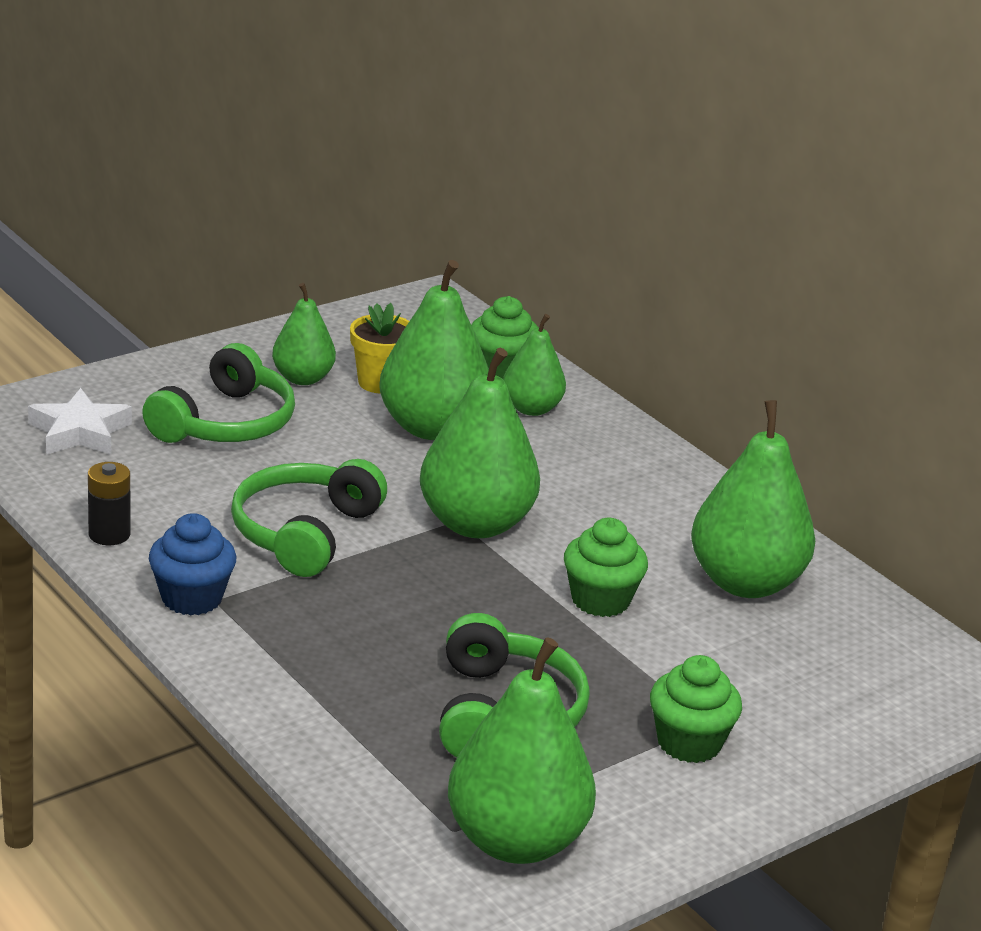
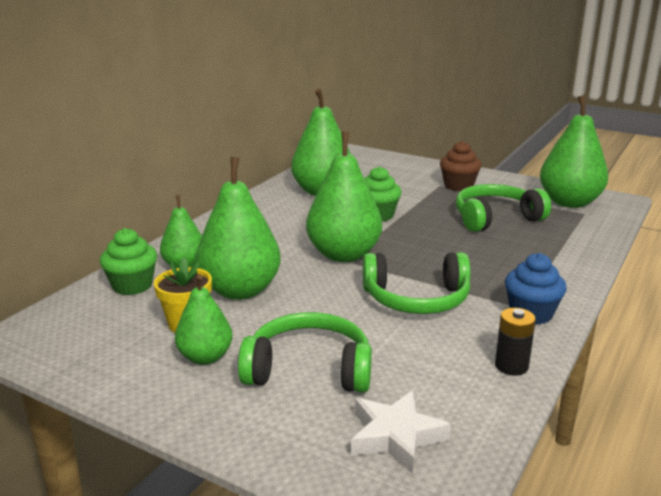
camera: 110 degrees left, 5 degrees down
green cupcake [650,655,742,763] -> brown cupcake [440,141,482,191]

